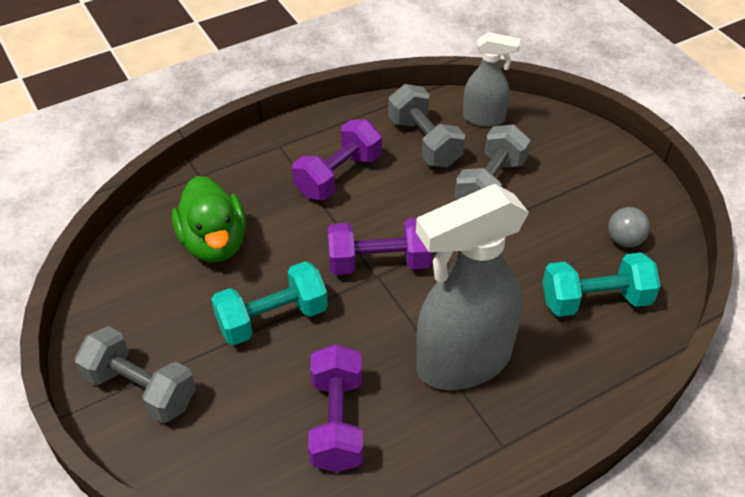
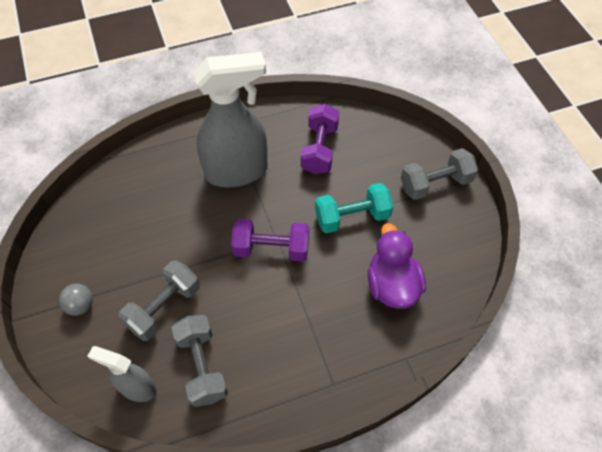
camera: 170 degrees left, 10 degrees up
grey dumbbell [74,326,196,423] -> grey dumbbell turned 60 degrees counterclockwise [401,148,478,200]
green duck [172,176,246,262] -> purple duck [368,223,426,309]
purple dumbbell [292,119,382,200] -> none
turquoise dumbbell [542,252,660,317] -> none
grey ball [608,207,650,247] -> grey ball moved to [59,283,93,316]

